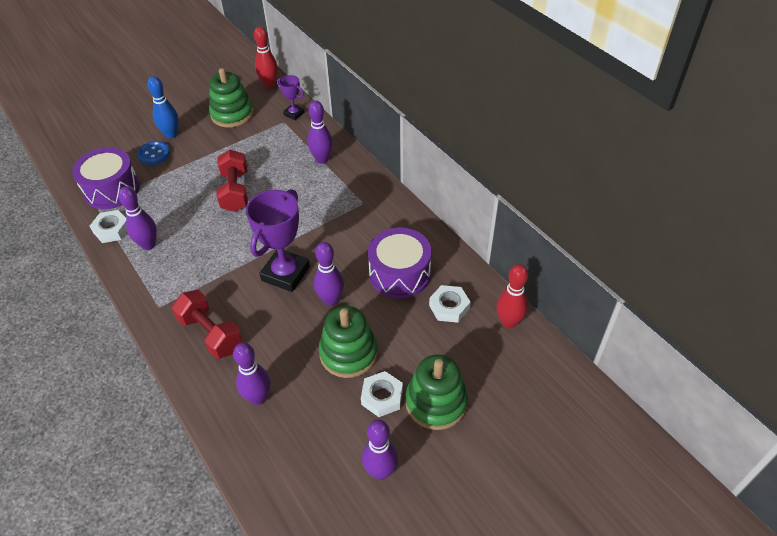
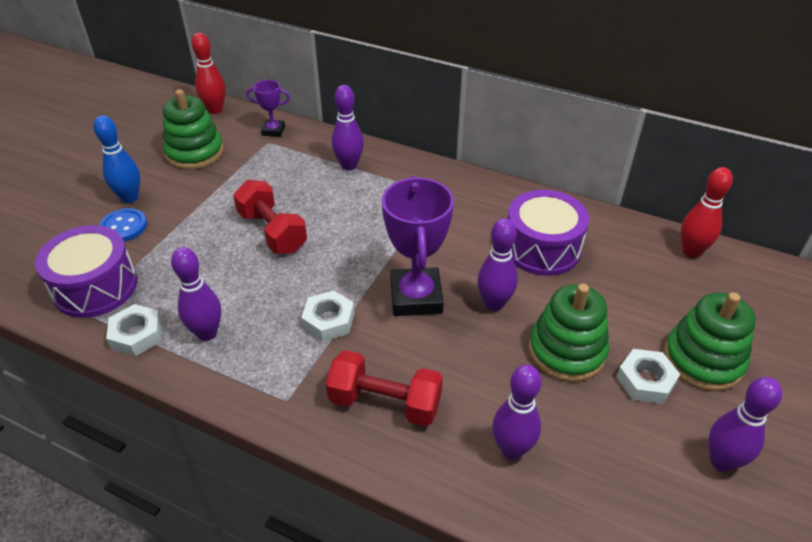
camera: 30 degrees left, 5 degrees down
white nut [429,285,470,323] -> white nut moved to [301,290,354,342]

